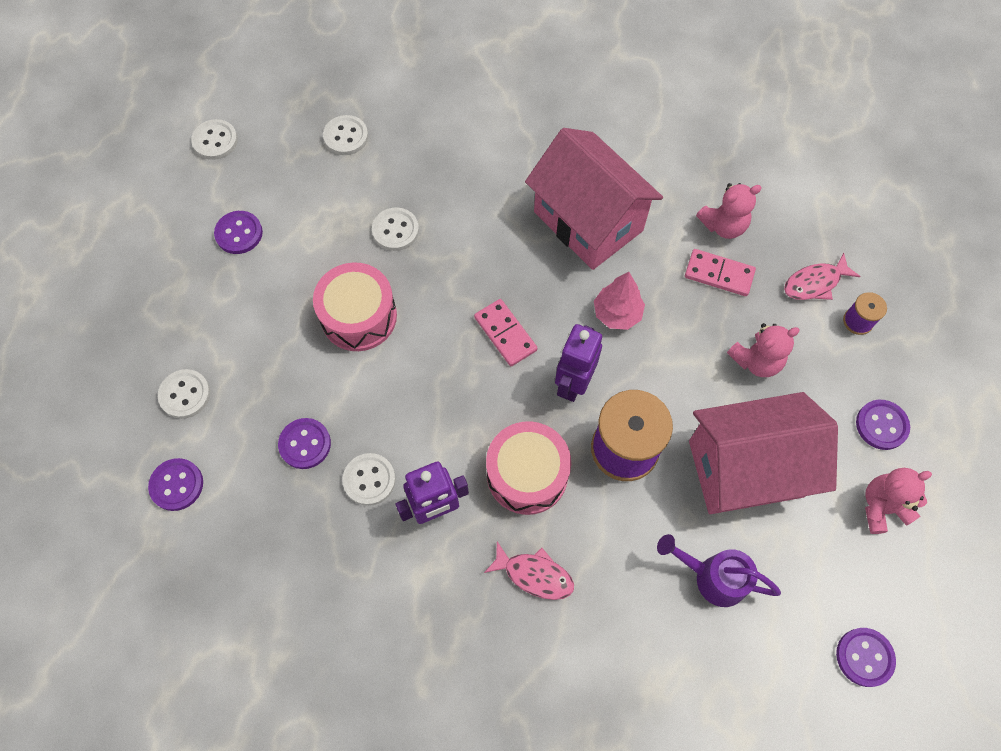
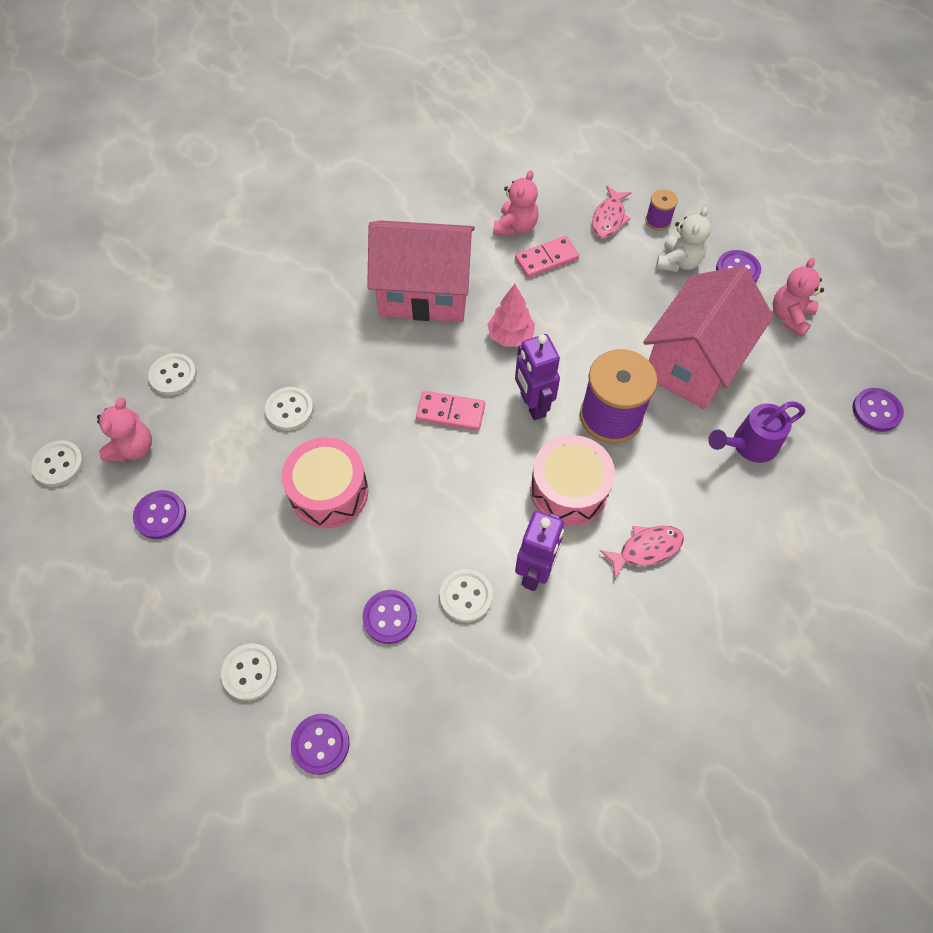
camera: 45 degrees left, 5 degrees down
pink teddy bear [727,323,800,377] -> pink teddy bear moved to [97,398,152,462]
none -> white teddy bear [656,207,711,272]

